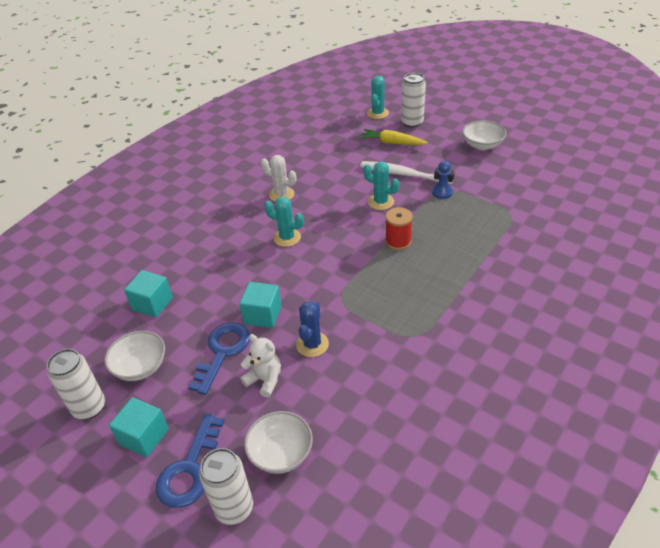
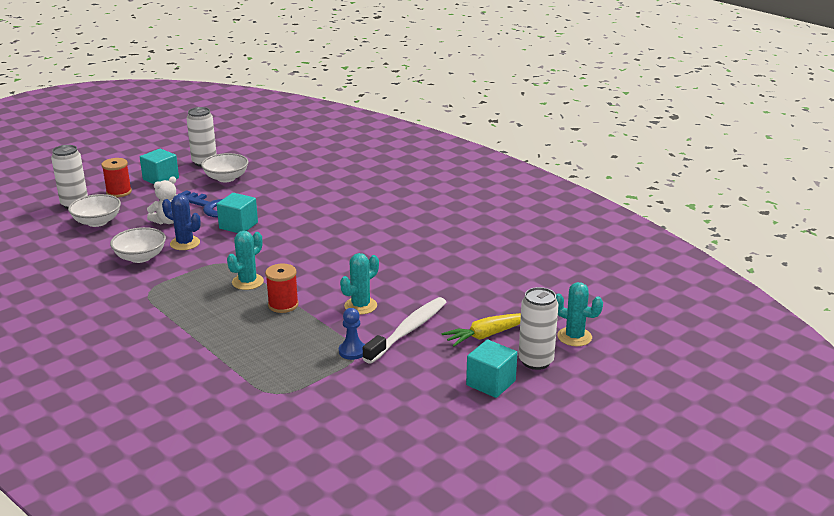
camera: 100 degrees right, 15 degrees down
turquoise cube [124,270,173,318] -> turquoise cube moved to [466,340,517,398]
blue key [156,413,224,508] -> red spool [101,158,132,198]
white cactus [261,155,296,201] -> none
turquoise cactus [264,197,304,247] -> turquoise cactus moved to [227,231,264,290]
yellow carrot [359,129,428,145] -> yellow carrot turned 150 degrees counterclockwise [442,313,521,347]
white bowl [463,120,507,150] -> white bowl moved to [110,227,166,263]

